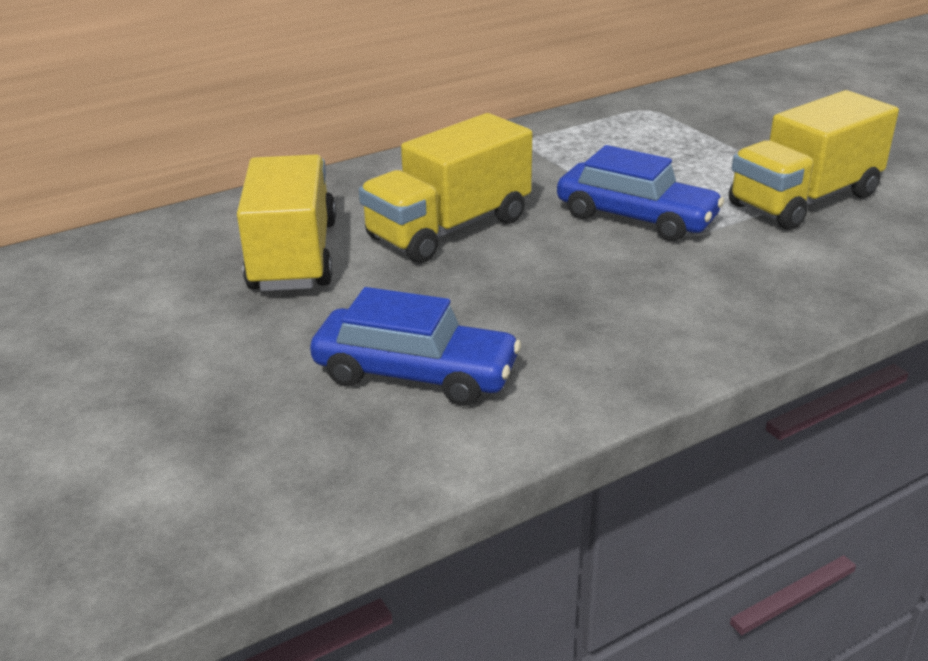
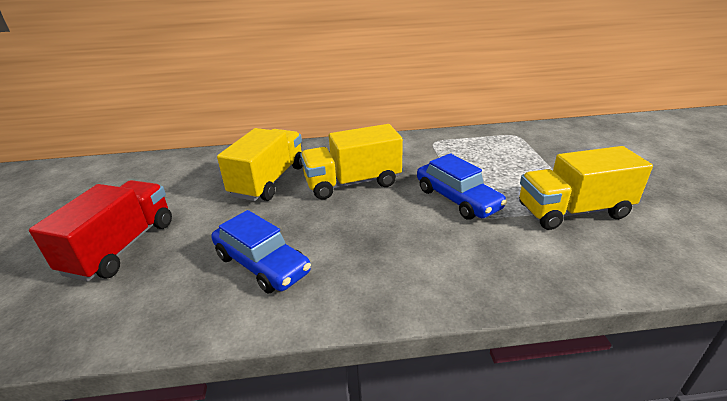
camera: 25 degrees right, 0 degrees up
none -> red truck [29,180,172,282]

